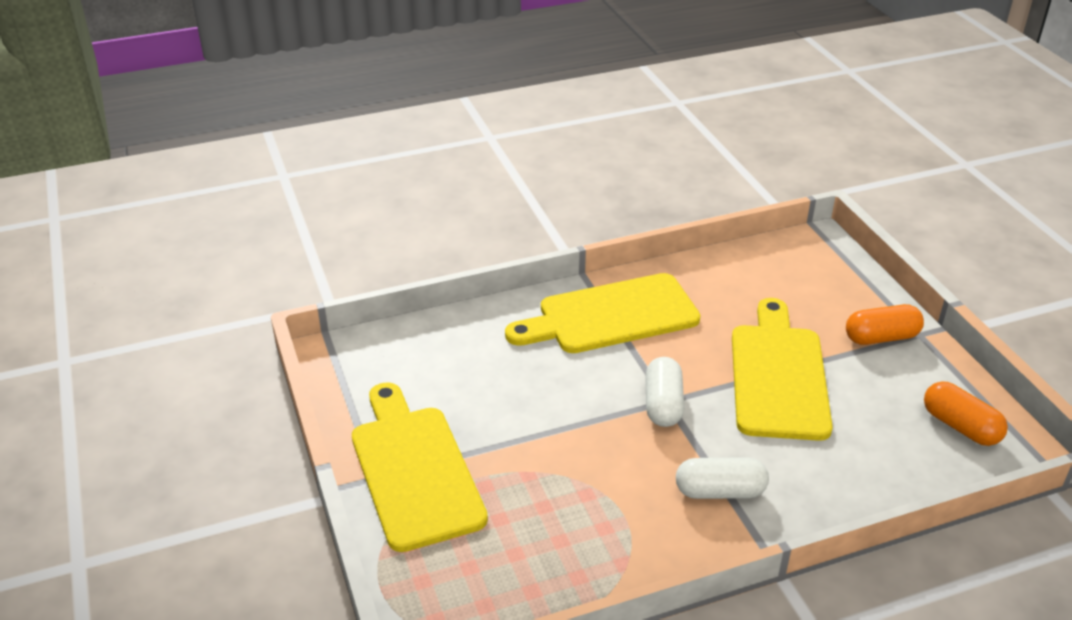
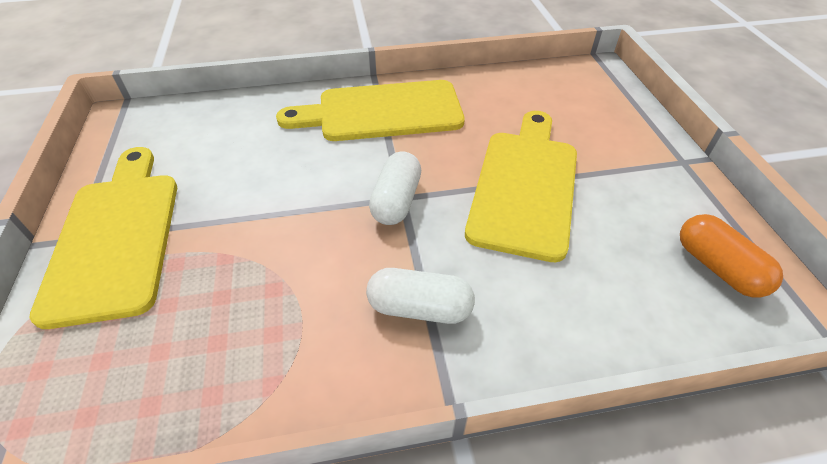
camera: 10 degrees right, 10 degrees up
orange capsule [846,304,924,345] -> none

